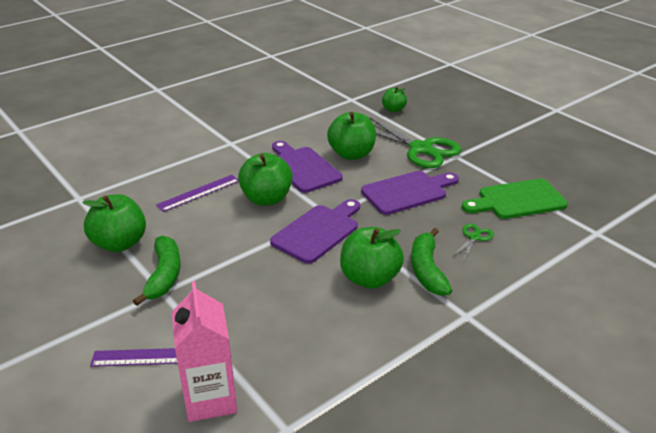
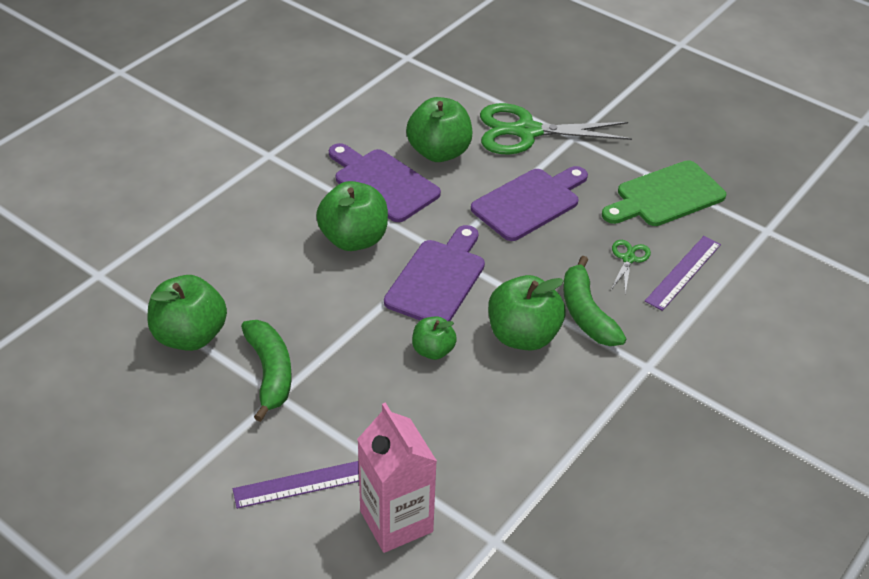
camera: 15 degrees left, 10 degrees up
purple ruler [156,175,239,212] -> purple ruler moved to [645,236,721,311]
green scissors [369,117,462,168] -> green scissors turned 150 degrees clockwise [480,103,632,155]
green apple [382,87,407,112] -> green apple moved to [412,317,457,360]

